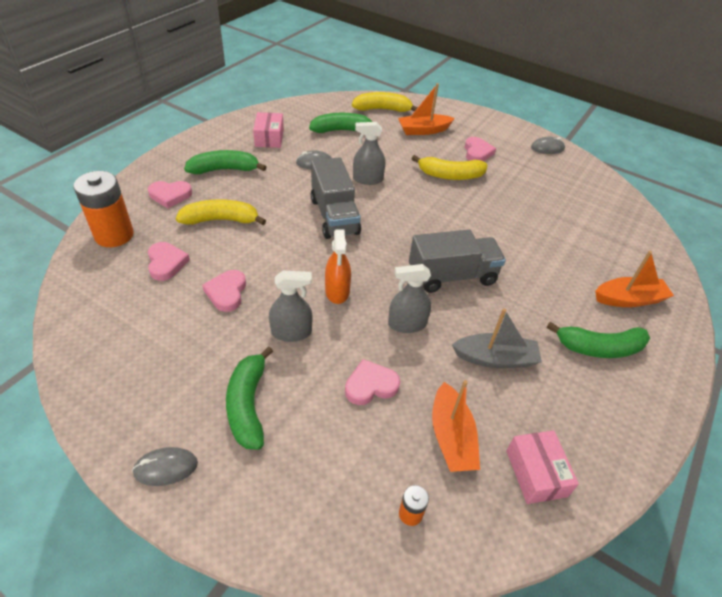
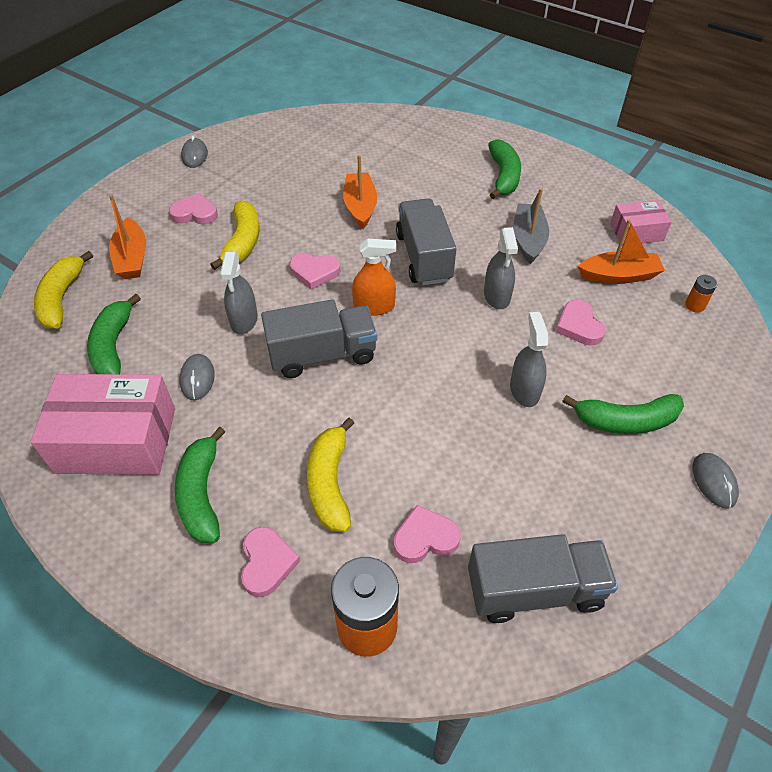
camera: 85 degrees left, 5 degrees up
pink heart [202,270,246,312] -> pink heart moved to [290,253,341,290]
pink box [253,112,284,148] -> pink box [30,374,175,475], size x1.84
orange spray bottle [325,229,351,304] -> orange spray bottle moved to [352,238,396,316]
orange boat [595,251,674,307] -> orange boat moved to [343,155,377,229]
none -> grey truck [468,534,618,623]

